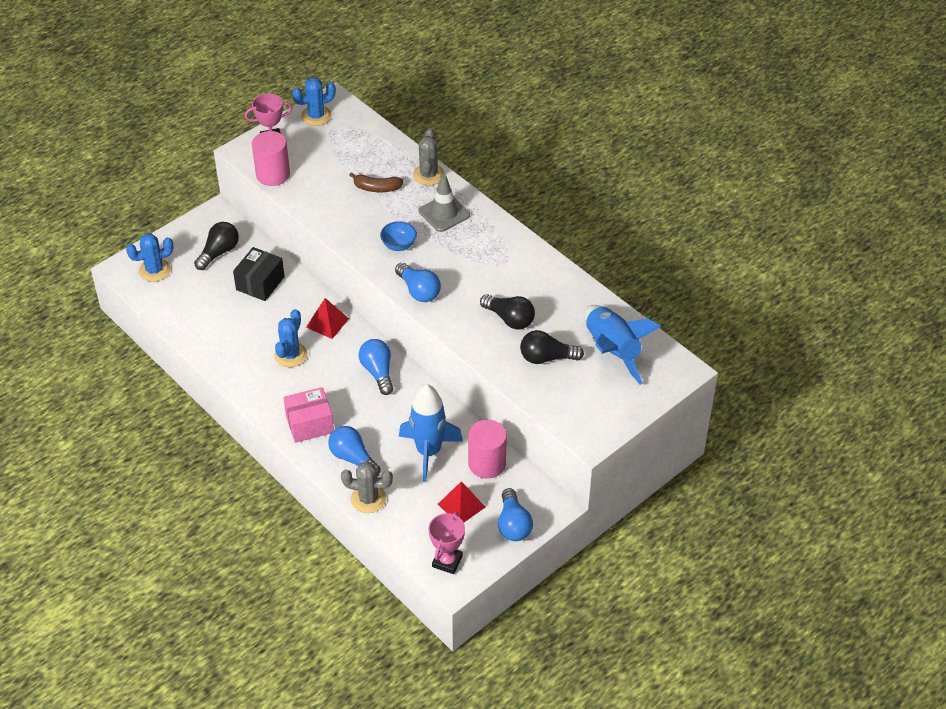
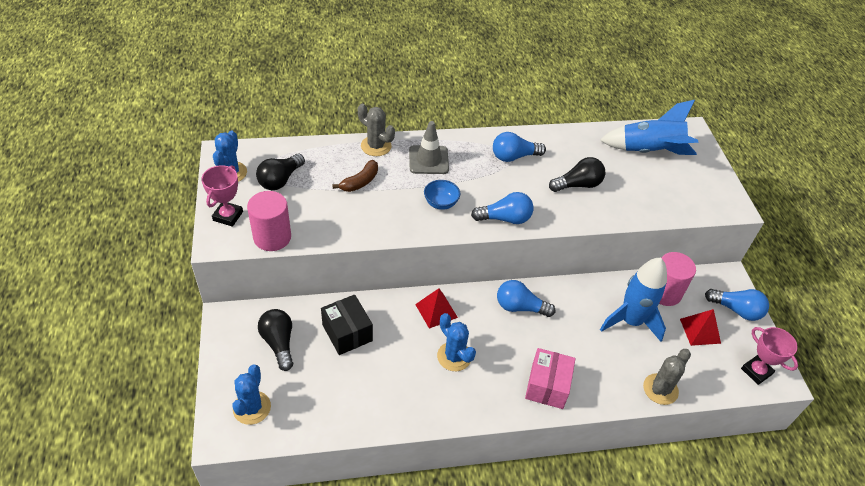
camera: 60 degrees left, 0 degrees up
blue light bulb [328,426,381,476] -> blue light bulb moved to [493,132,546,162]
black light bulb [520,330,584,364] -> black light bulb moved to [256,154,305,190]

